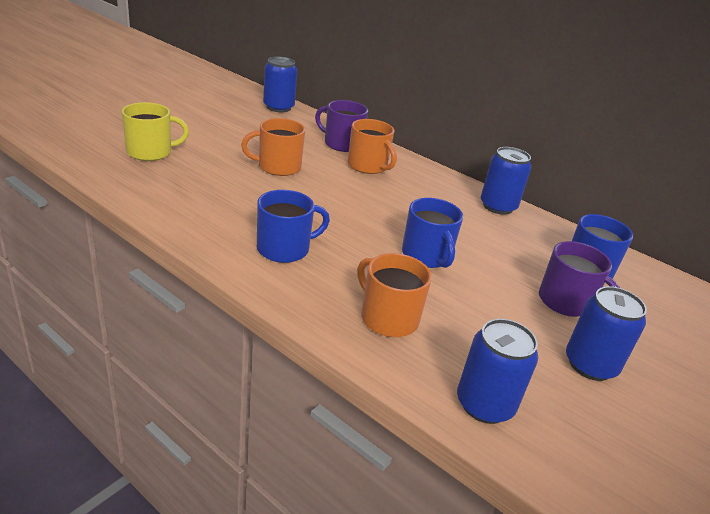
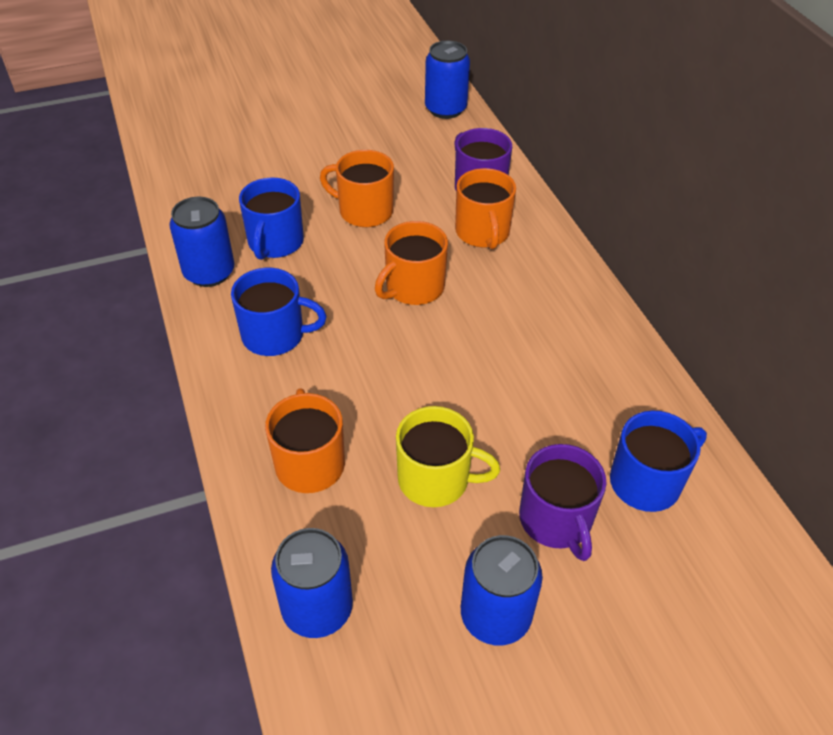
camera: 35 degrees right, 15 degrees up
yellow mug [122,102,189,161] -> yellow mug moved to [396,406,500,507]
blue mug [402,198,463,268] -> blue mug moved to [239,178,304,260]
blue can [481,147,531,215] -> blue can moved to [169,197,235,287]
none -> orange mug [375,221,448,305]

